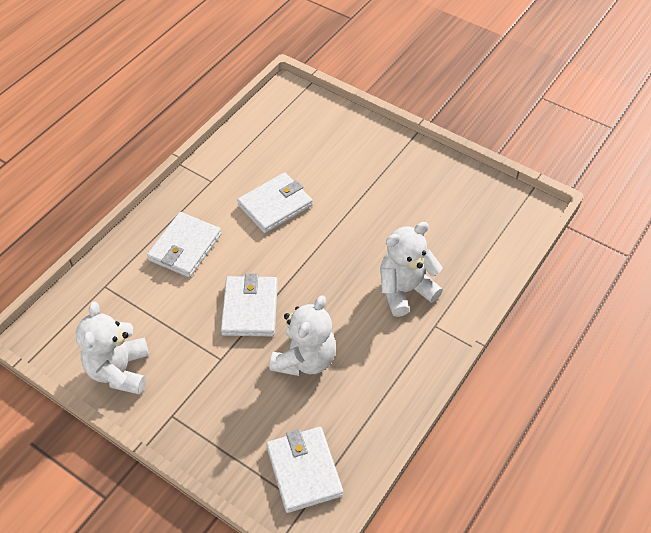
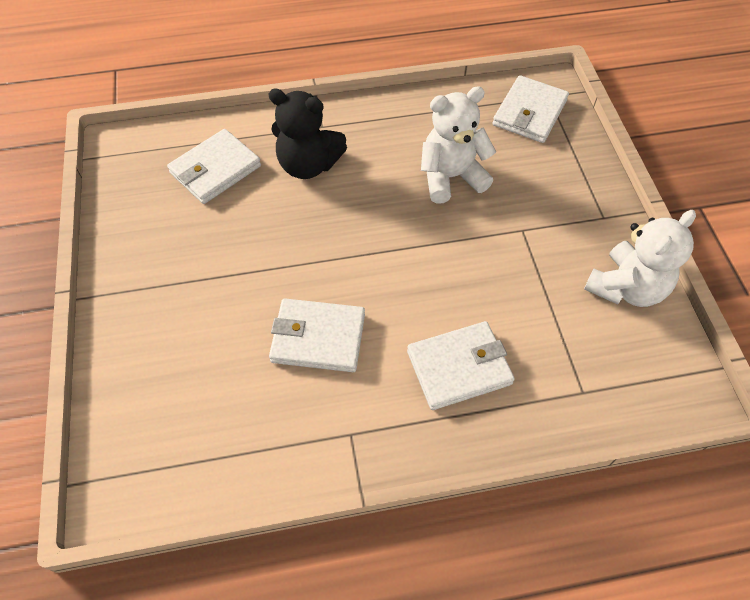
camera: 135 degrees left, 5 degrees up
white wallet [221,273,278,336] -> white wallet moved to [167,129,261,204]
white teddy bear [380,222,443,317] -> black teddy bear [268,88,347,179]

